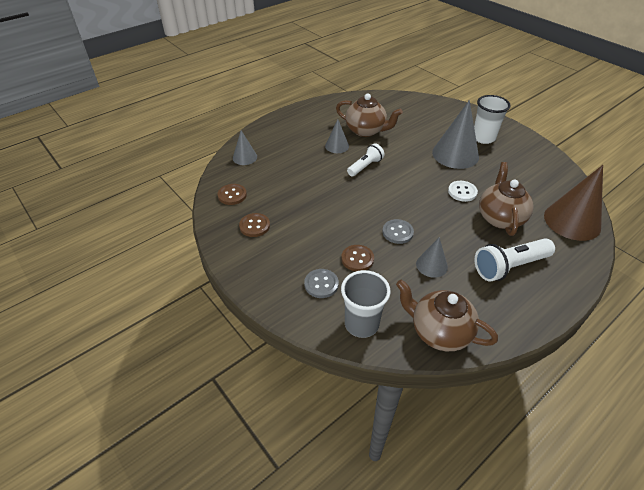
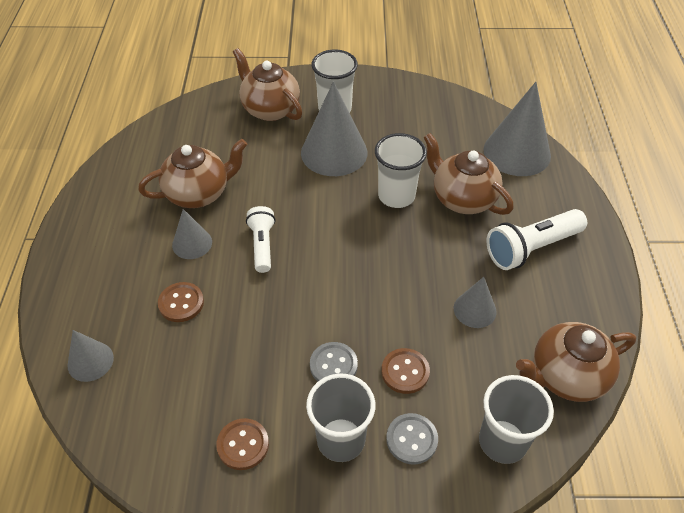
camera: 50 degrees left, 5 degrees up
brown button [218,184,247,205] -> brown button moved to [158,282,204,322]
grey button [382,219,414,244] -> grey button moved to [310,342,358,381]
white button [448,181,478,202] -> white cup [375,133,427,208]
white flashlight [475,238,555,282] -> white flashlight turned 45 degrees clockwise [486,209,587,270]
brown cone [544,165,603,241] -> grey cone [483,82,551,176]
none -> brown teapot [233,48,302,121]
none -> grey cup [306,373,375,462]

